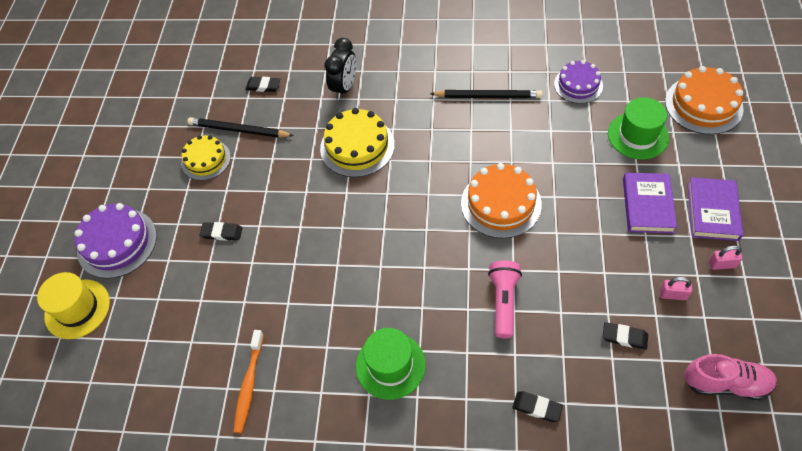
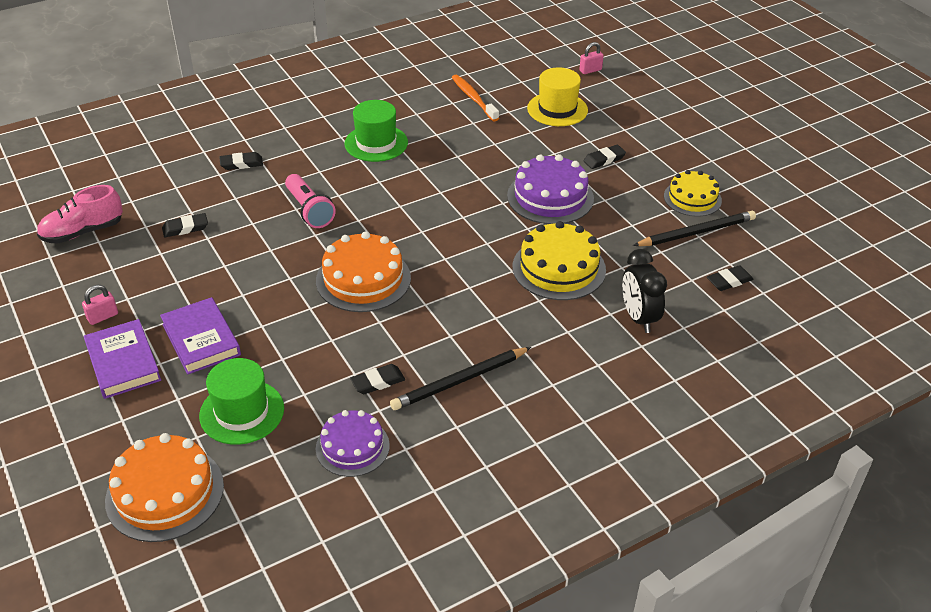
camera: 140 degrees right, 15 degrees down
yellow hat [37,272,110,339] -> yellow hat moved to [527,67,588,126]
purple cake [75,203,157,279] -> purple cake moved to [507,154,594,224]
pink padlock [660,277,692,300] -> pink padlock moved to [579,42,604,74]
none -> black eraser [350,364,405,394]

